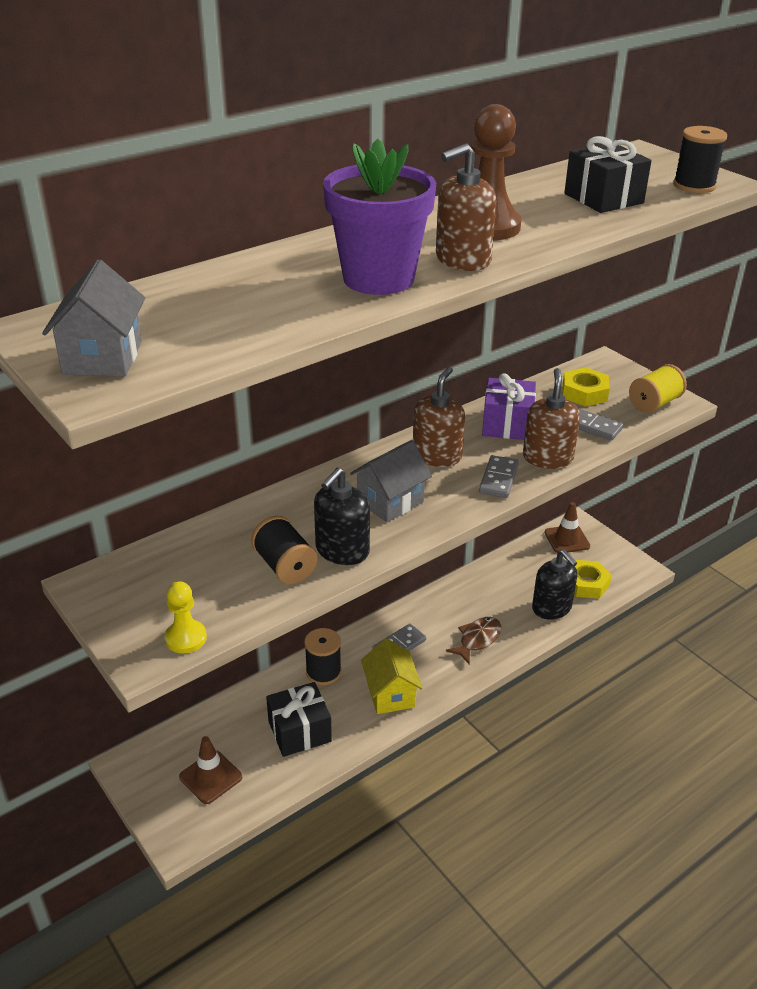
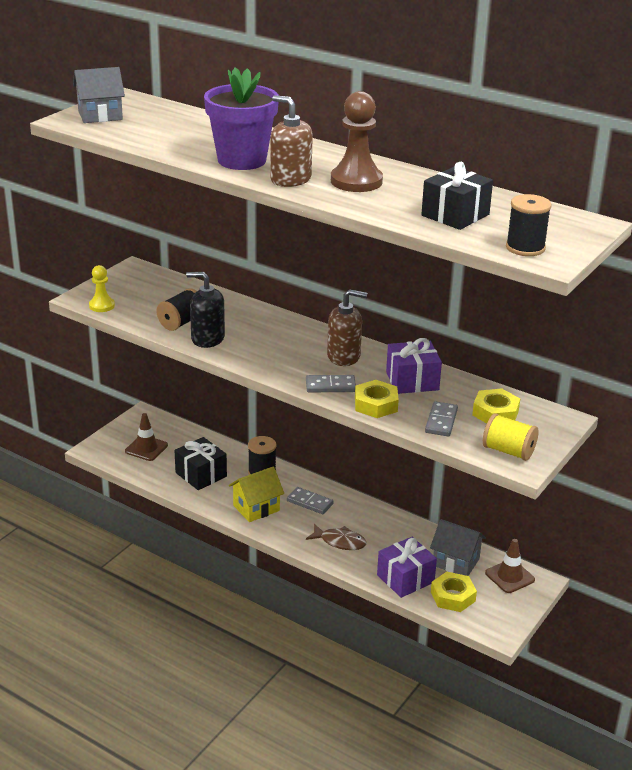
camera: 70 degrees right, 5 degrees down
grey house [350,440,432,522] -> grey house moved to [430,519,486,576]
brown soap dispenser [523,368,580,469] -> yellow nut [355,380,399,418]
black soap dispenser [532,549,577,620] -> purple gift [377,537,437,598]

